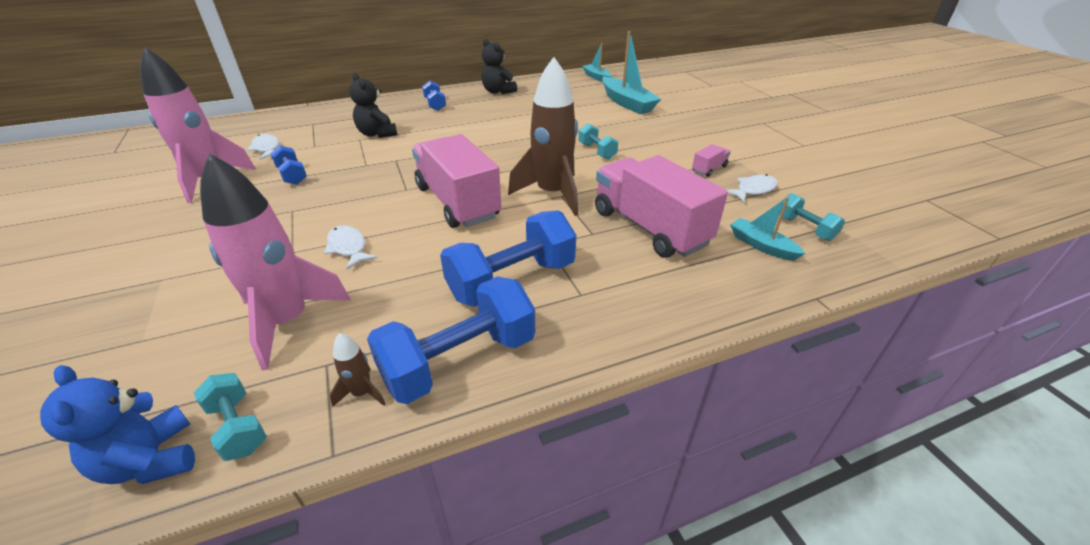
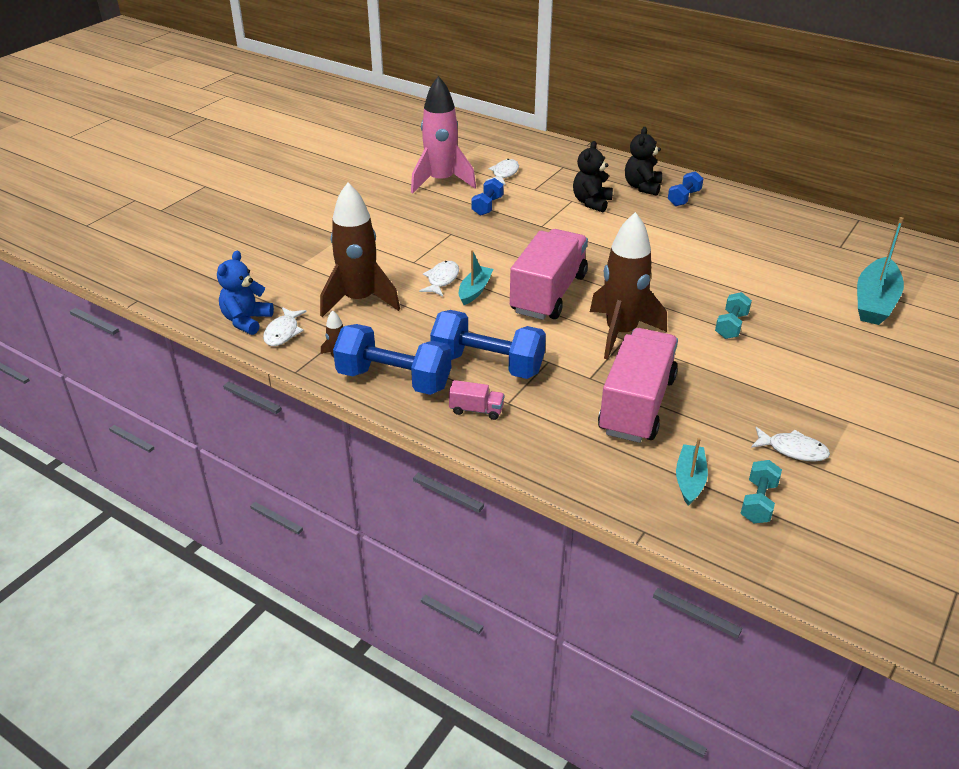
camera: 55 degrees right, 0 degrees up
turquoise dumbbell [194,373,267,461] -> white fish [263,307,307,346]
pink rocket [200,153,351,370] -> brown rocket [320,183,400,317]
black teddy bear [481,39,517,94] -> black teddy bear moved to [625,127,662,196]
turquoise boat [582,43,611,82] -> turquoise boat moved to [459,250,493,305]
pink truck [692,144,731,177] -> pink truck moved to [449,380,504,420]

